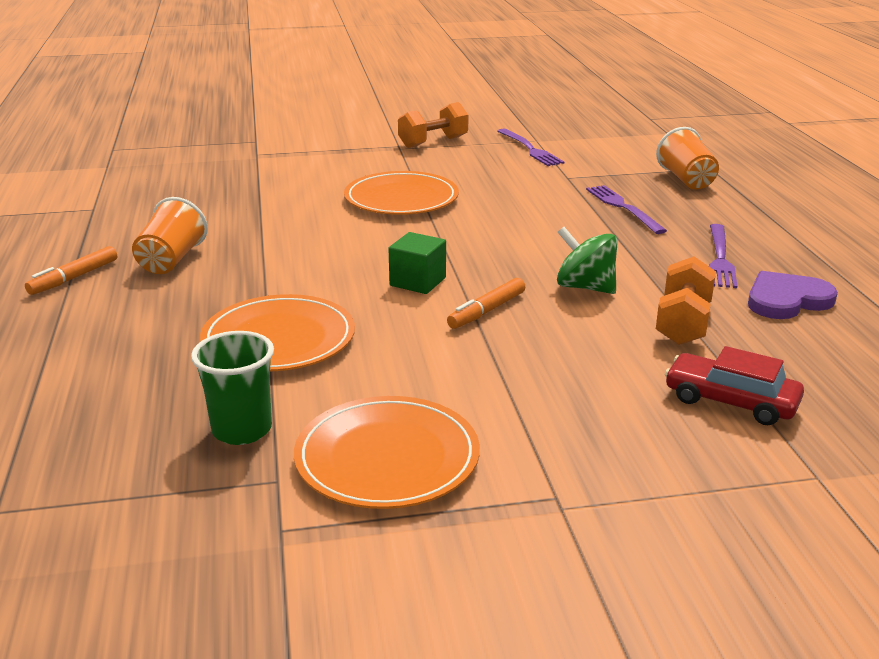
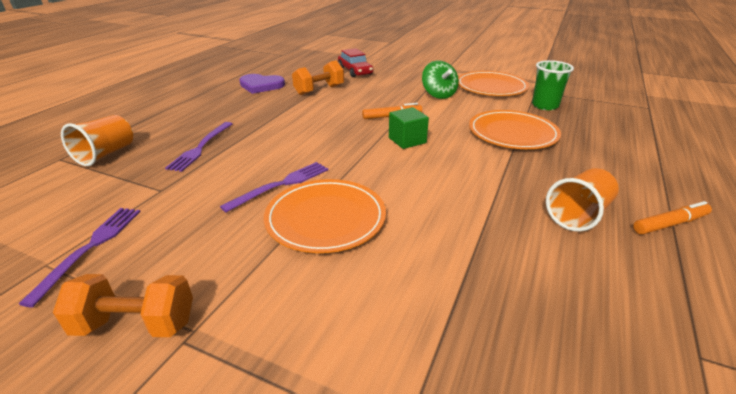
camera: 145 degrees left, 5 degrees up
green spinning top [557,227,618,294] -> green spinning top moved to [422,61,459,99]
purple fork [709,224,737,288] -> purple fork moved to [220,162,328,213]

